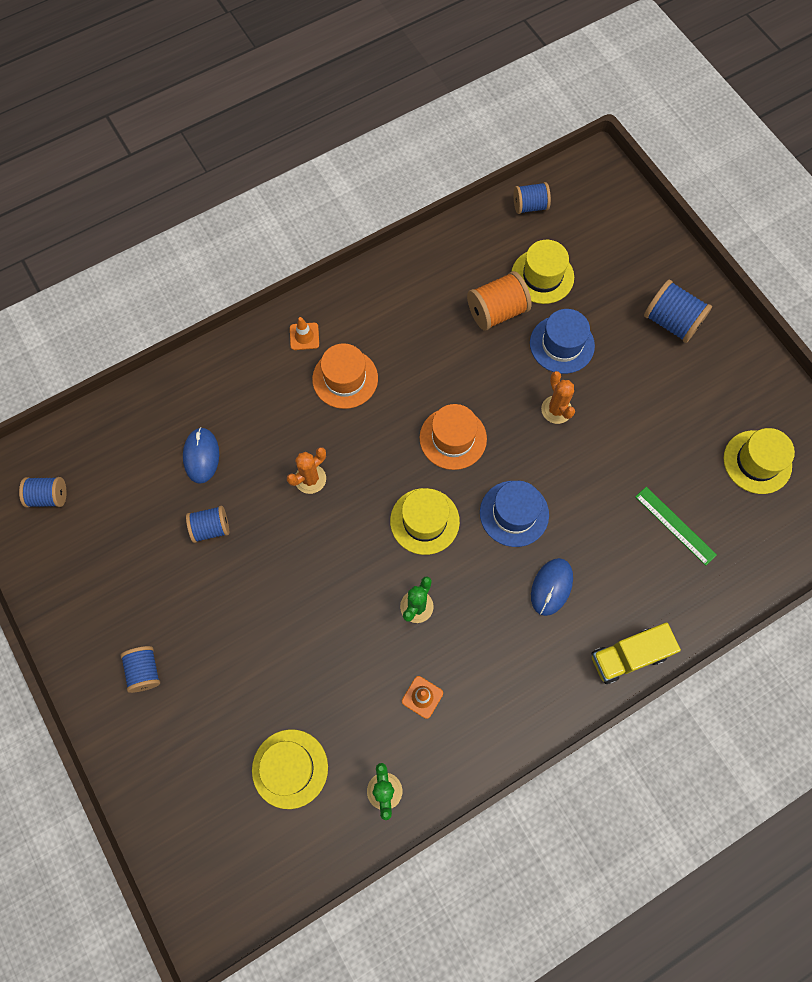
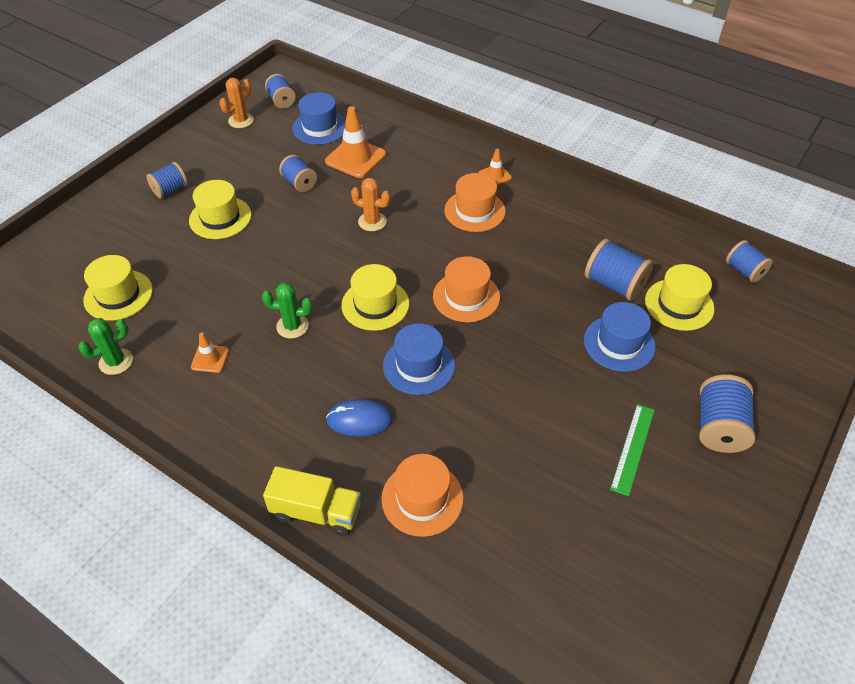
camera: 65 degrees right, 20 degrees down
blue mouse [183,427,219,484] -> orange traffic cone [325,106,386,178]
orange spool [467,271,532,331] -> blue spool [585,239,653,301]
orange cactus [541,371,575,424] -> orange cactus moved to [220,78,254,128]
yellow truck [592,622,681,684] -> yellow truck turned 150 degrees clockwise [263,466,361,536]
green ruler [635,487,717,566] -> green ruler moved to [610,404,655,496]
yellow hat [724,428,795,494] -> yellow hat moved to [189,180,251,239]
none -> blue hat [292,92,346,145]
none -> orange hat [381,454,463,537]

